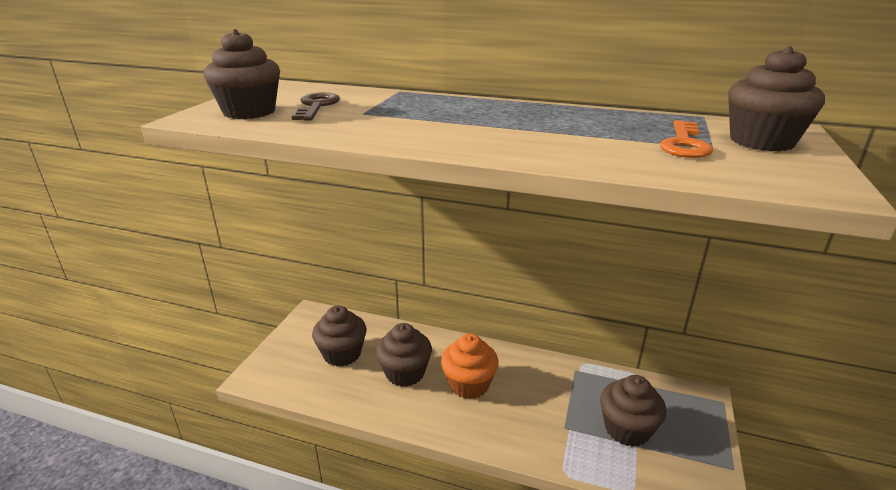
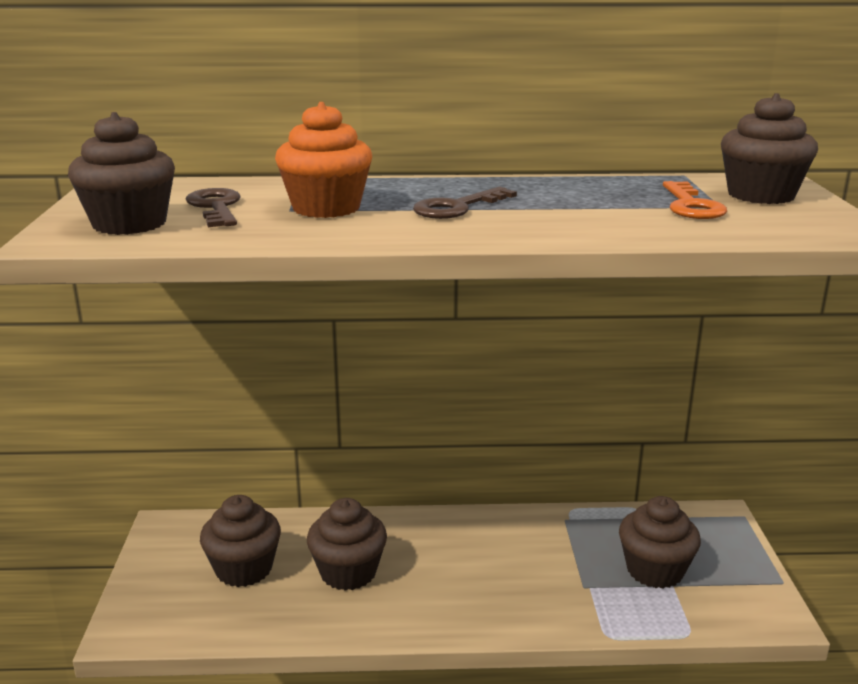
camera: 20 degrees left, 5 degrees down
orange cupcake [441,334,499,399] -> orange cupcake moved to [275,102,372,218]
none -> brown key [413,187,517,219]

